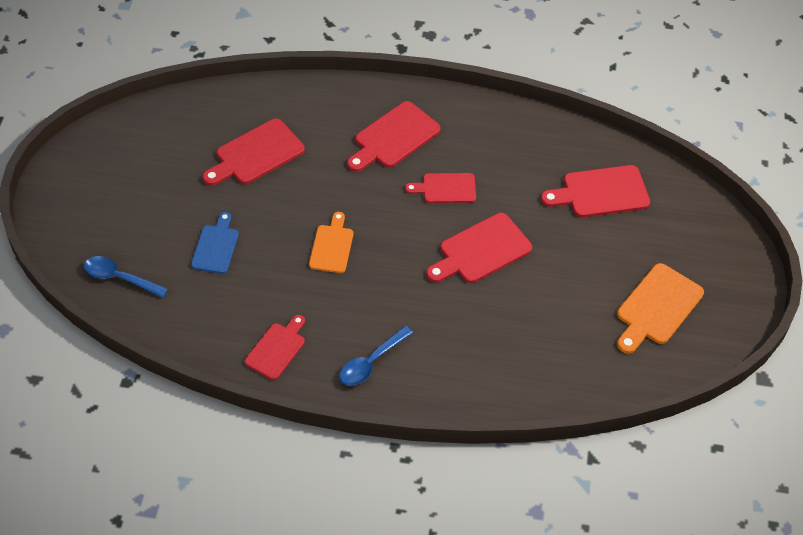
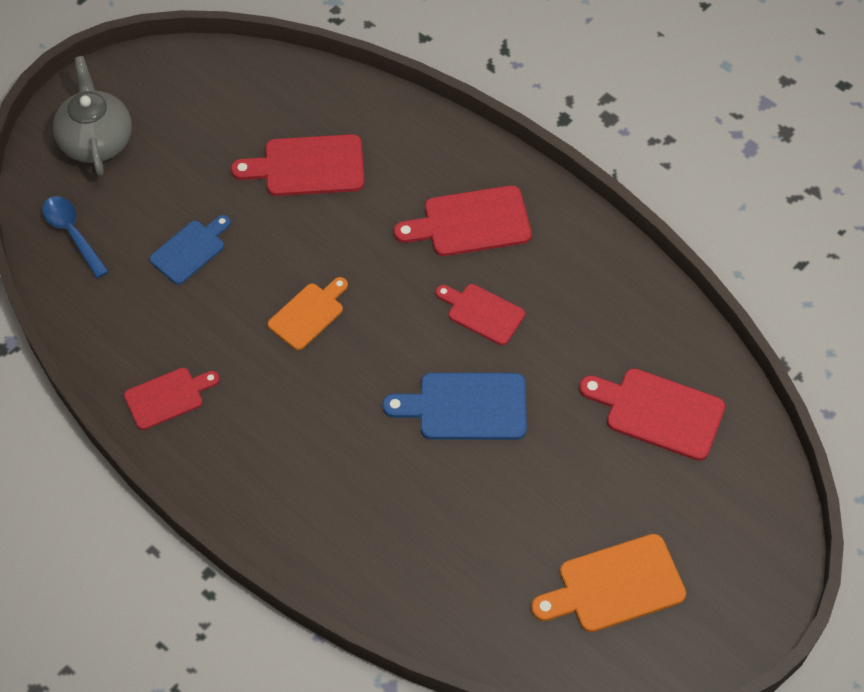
camera: 35 degrees right, 5 degrees up
blue spoon [340,326,413,386] -> none
red cutting board [426,213,532,283] -> blue cutting board [382,373,527,440]
none -> grey teapot [53,56,132,176]

